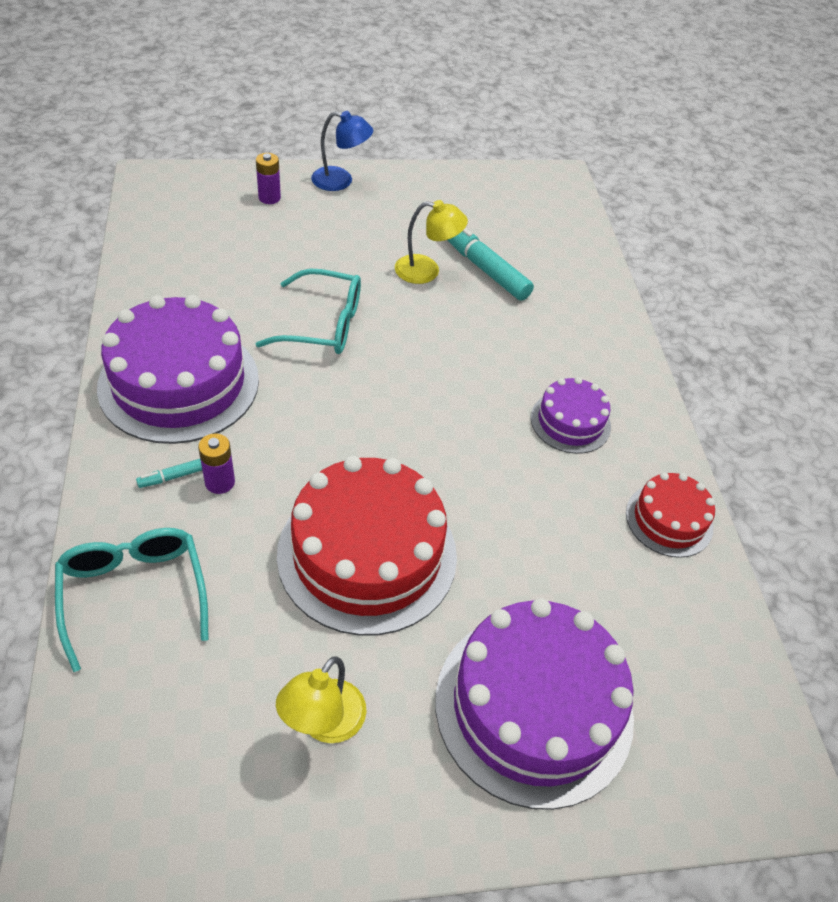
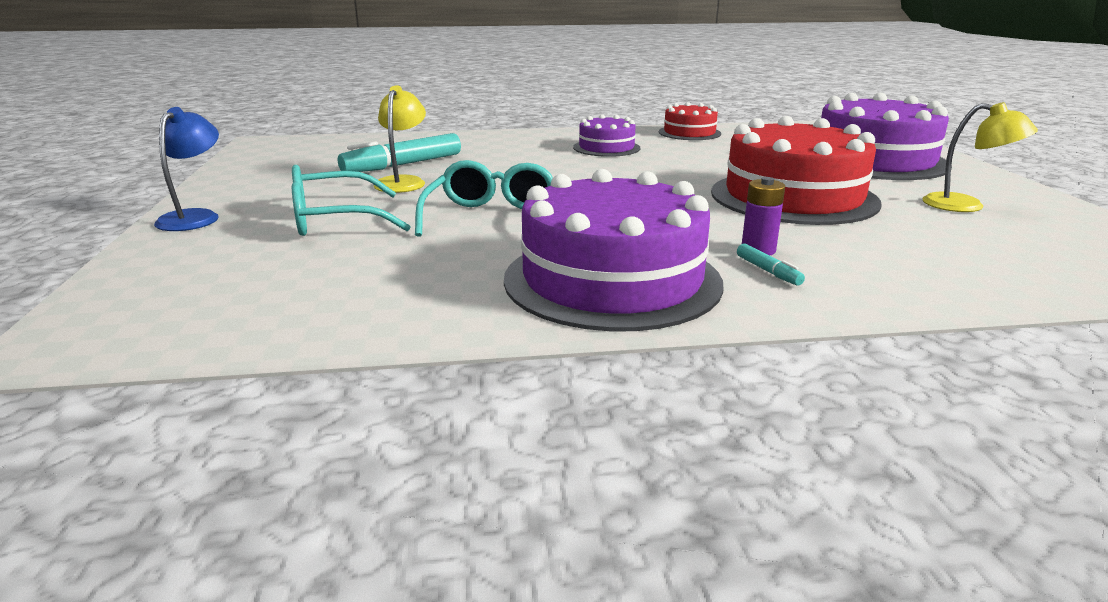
camera: 85 degrees left, 25 degrees down
turquoise glasses [55,528,209,672] -> turquoise glasses moved to [292,165,411,236]
purple battery [256,153,281,204] -> none

